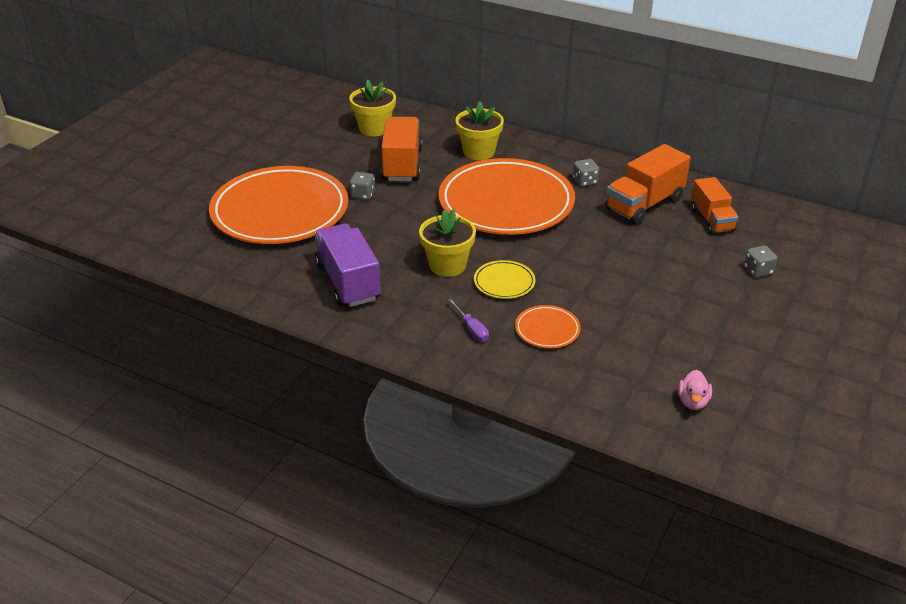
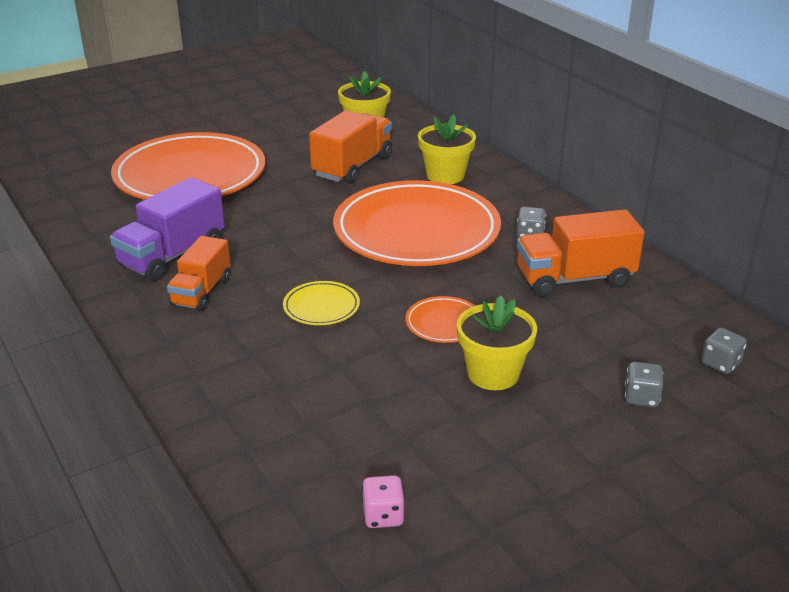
camera: 30 degrees right, 5 degrees down
purple truck [315,224,381,307] -> purple truck turned 150 degrees counterclockwise [110,177,225,281]
grey dice [349,172,375,200] -> grey dice moved to [701,328,747,374]
yellow flower pot [419,209,476,277] -> yellow flower pot moved to [457,296,537,390]
purple screwdriver [448,299,489,342] -> none
orange plate [515,305,581,348] -> orange plate moved to [405,296,475,343]
pink duck [678,370,712,410] -> pink dice [362,475,405,528]
orange truck [691,177,738,234] -> orange truck moved to [167,236,231,311]

